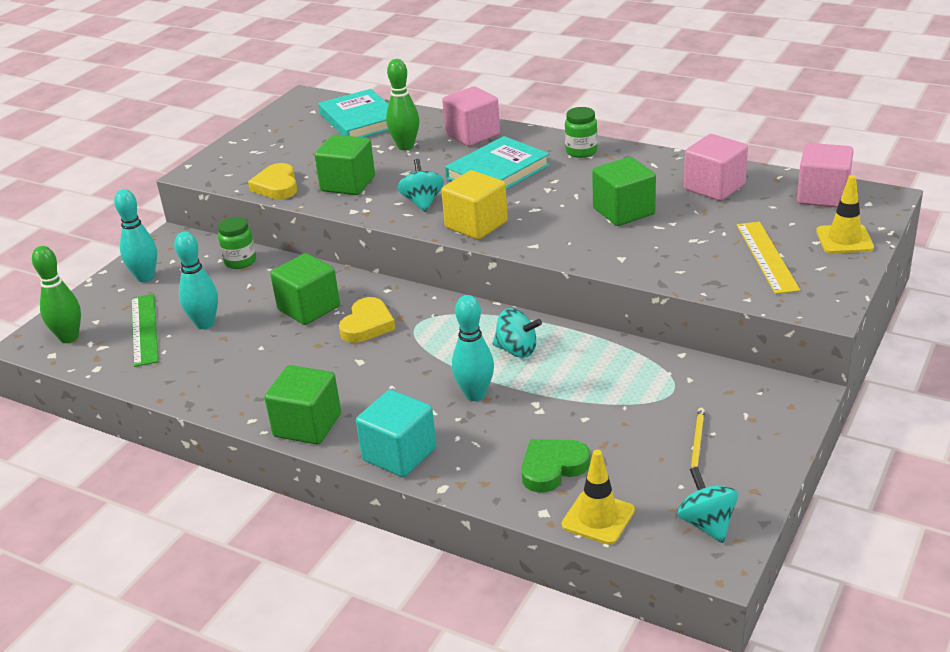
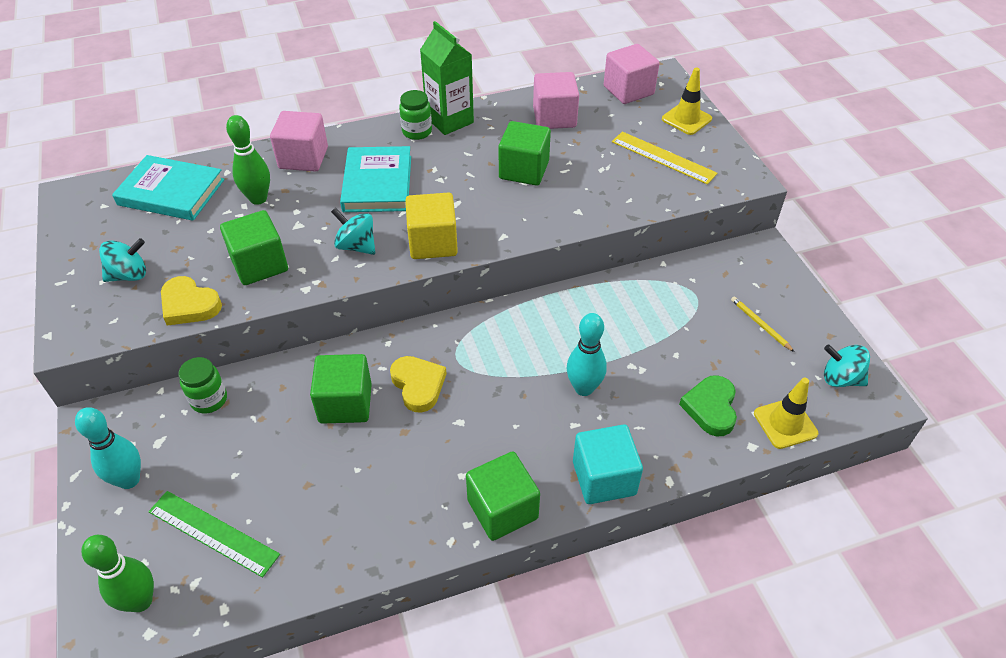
camera: 50 degrees left, 15 degrees up
turquoise bowling pin [174,232,218,329] -> none
turquoise spinning top [493,308,542,358] -> turquoise spinning top moved to [99,238,146,282]
none -> green carton [420,21,474,135]

